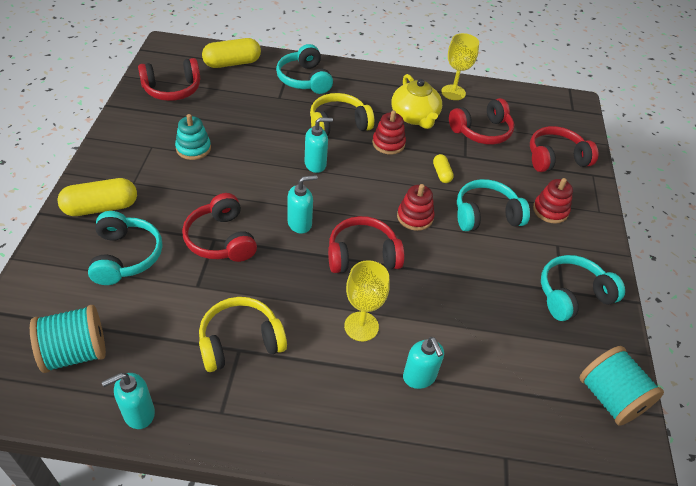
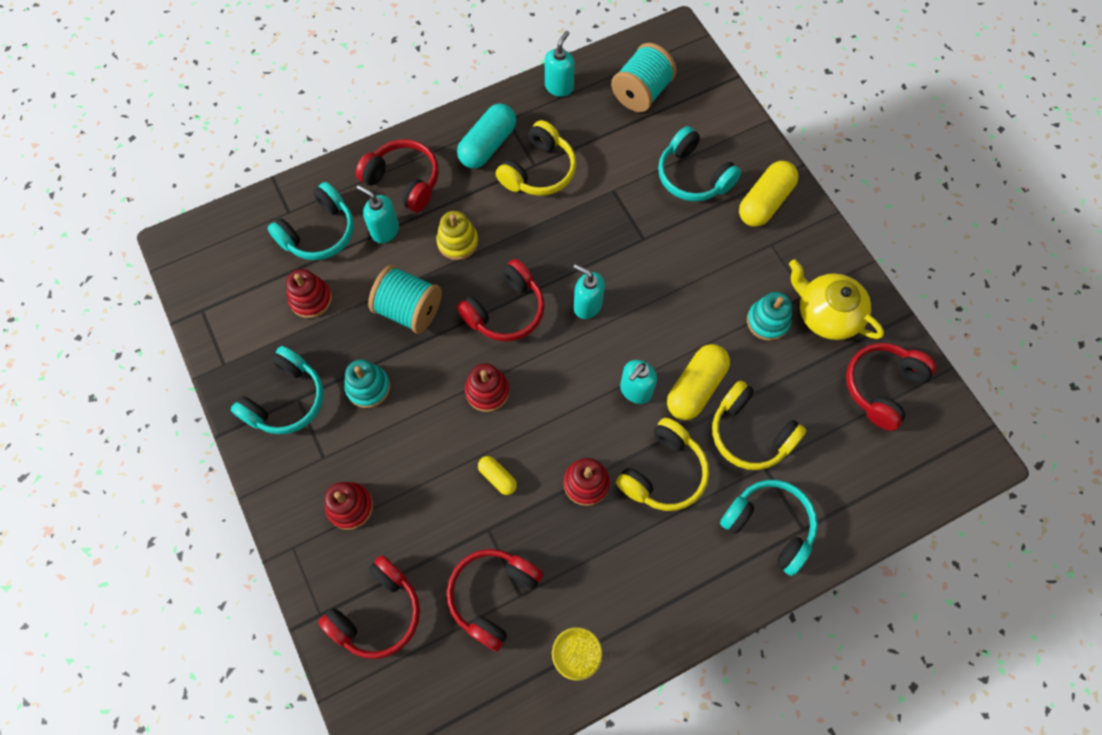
camera: 150 degrees right, 20 degrees up
red headphones [182,193,257,262] -> red headphones moved to [356,139,439,212]
yellow capsule [202,38,261,68] -> yellow capsule moved to [667,344,730,420]
turquoise soap dispenser [287,175,317,234] -> turquoise soap dispenser turned 90 degrees clockwise [573,264,605,319]
yellow goblet [344,260,390,341] -> yellow stacking toy [436,211,478,260]
yellow teapot [392,74,442,129] -> yellow teapot moved to [789,259,884,340]
turquoise headphones [457,179,530,231] -> turquoise headphones moved to [268,182,354,260]
turquoise spool [579,346,664,426] -> turquoise spool moved to [368,265,442,334]
none -> red stacking toy [286,269,332,318]
none -> turquoise stacking toy [344,359,390,408]
none -> turquoise capsule [457,103,516,168]
none -> yellow headphones [712,380,807,470]

